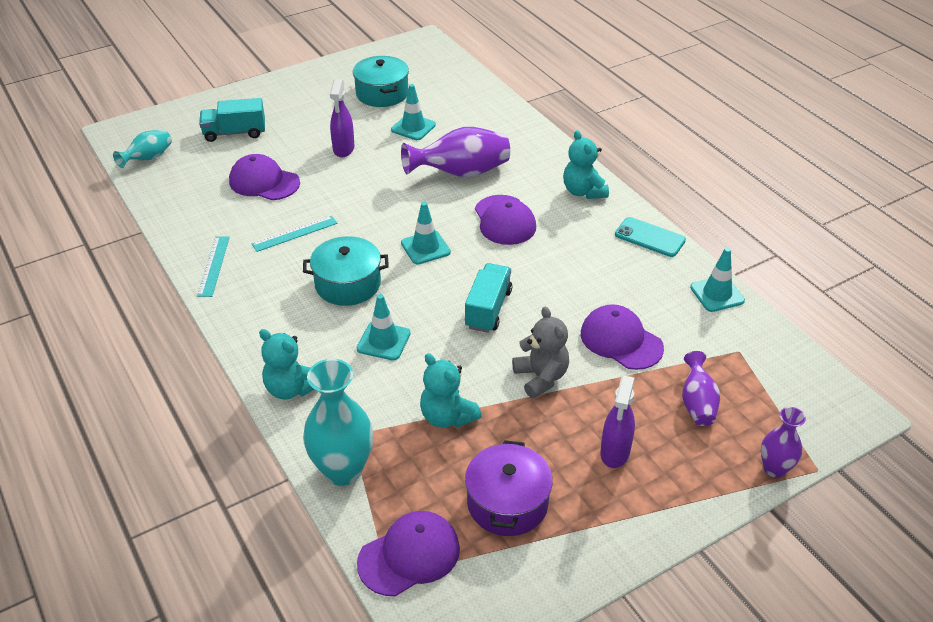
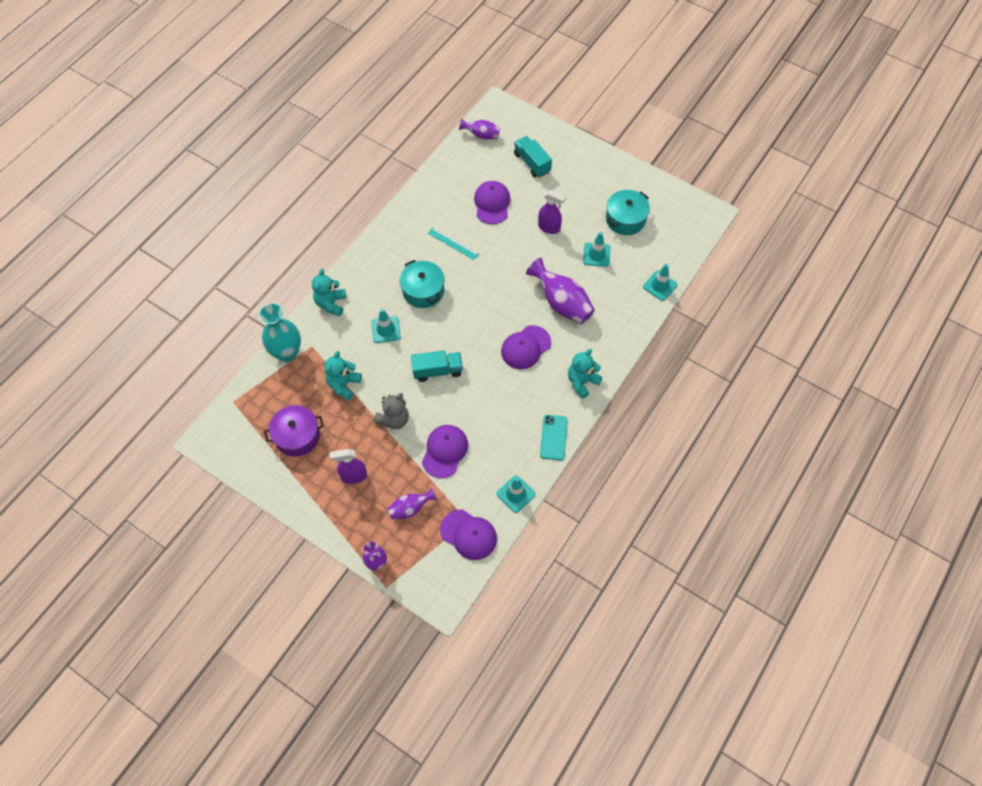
camera: 65 degrees right, 20 degrees up
turquoise vase [113,130,172,168] -> purple vase [459,118,500,140]
turquoise ruler [197,236,230,297] -> none
purple spray bottle [330,79,355,157] -> purple spray bottle turned 135 degrees counterclockwise [538,190,566,234]
purple cap [357,511,460,596] -> purple cap moved to [440,509,497,560]
turquoise traffic cone [401,202,451,264] -> turquoise traffic cone moved to [643,264,678,301]

